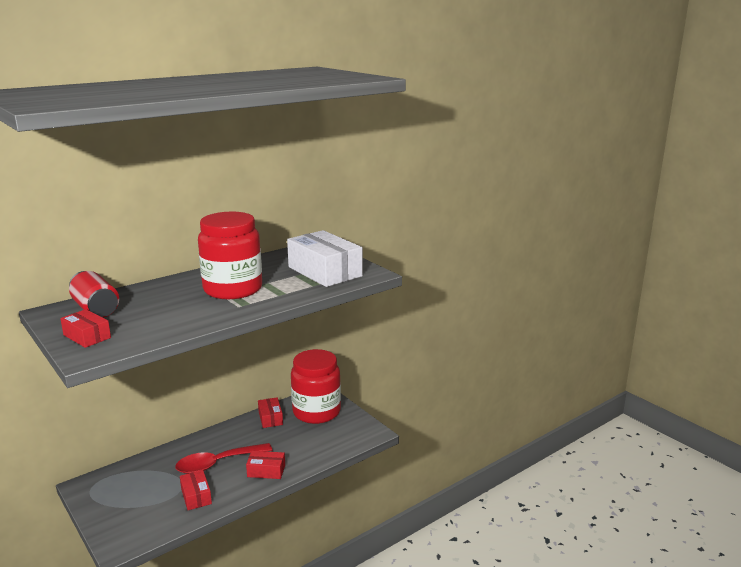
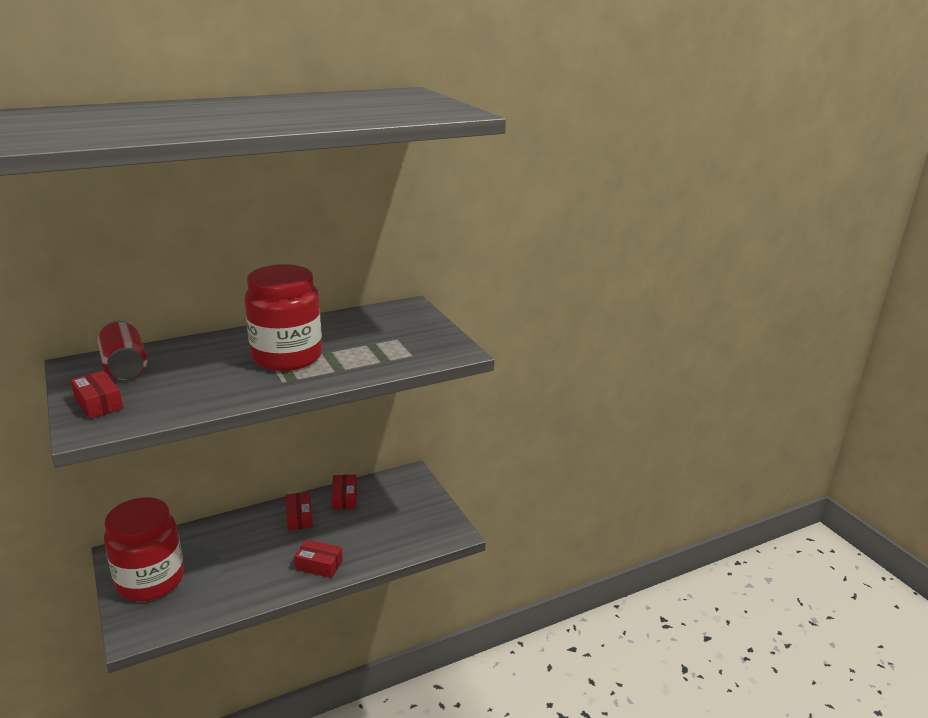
camera: 10 degrees right, 5 degrees up
red spoon [175,443,272,474] -> none
red box [180,470,212,510] -> red box moved to [285,492,313,530]
white box [287,230,363,287] -> none
red jar [291,349,341,424] -> red jar moved to [104,497,184,601]

